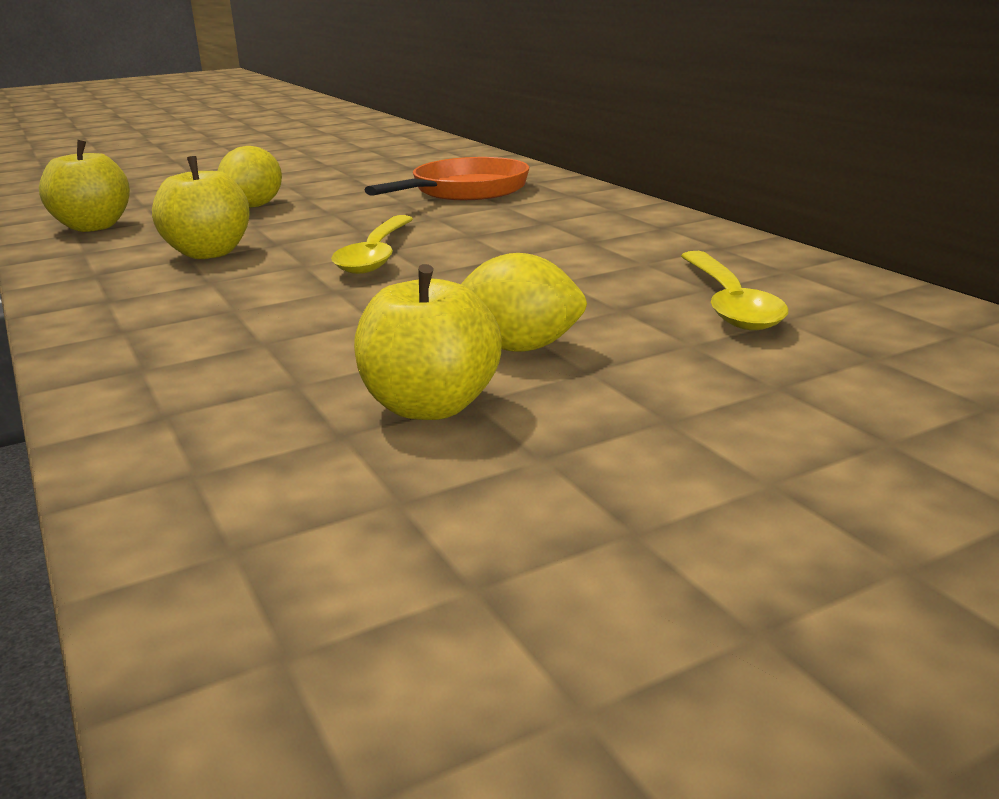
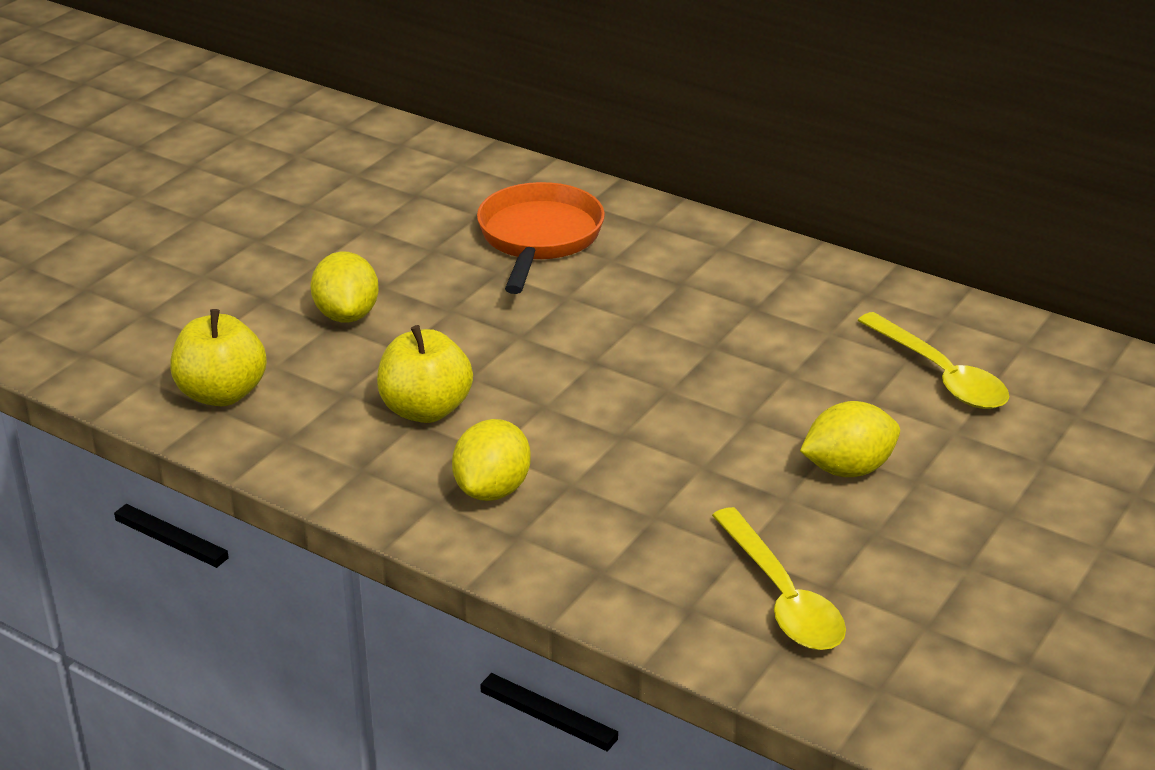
camera: 30 degrees left, 10 degrees up
yellow spoon [331,215,413,274] -> yellow spoon moved to [712,507,846,650]
yellow apple [354,264,502,420] -> none
none -> yellow lemon [452,419,531,501]

